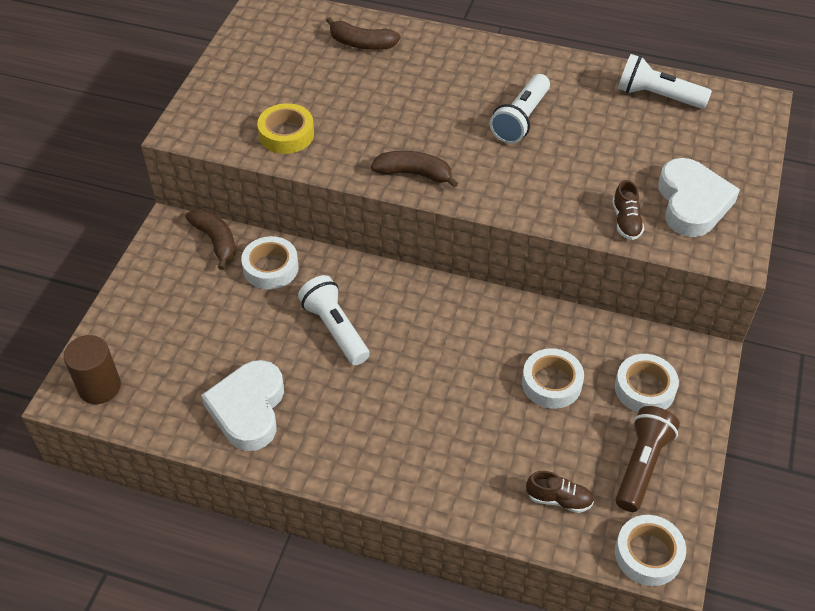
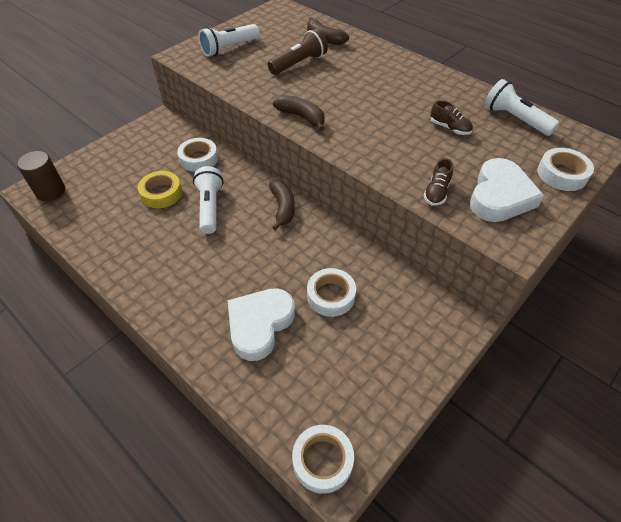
camera: 25 degrees right, 0 degrees up
brown banana [185,209,236,270] -> brown banana moved to [269,180,295,230]
white heart [201,360,284,451] -> white heart moved to [228,288,295,361]
yellow tape [257,103,314,154] -> yellow tape moved to [138,171,182,208]
white flashlight [490,74,550,144] -> white flashlight moved to [198,24,260,57]
brown shoe [526,471,594,513] -> brown shoe moved to [430,100,473,135]
white tape [615,354,679,412] -> white tape moved to [537,148,594,191]
brown flashlight [616,406,680,512] -> brown flashlight moved to [268,29,328,75]

